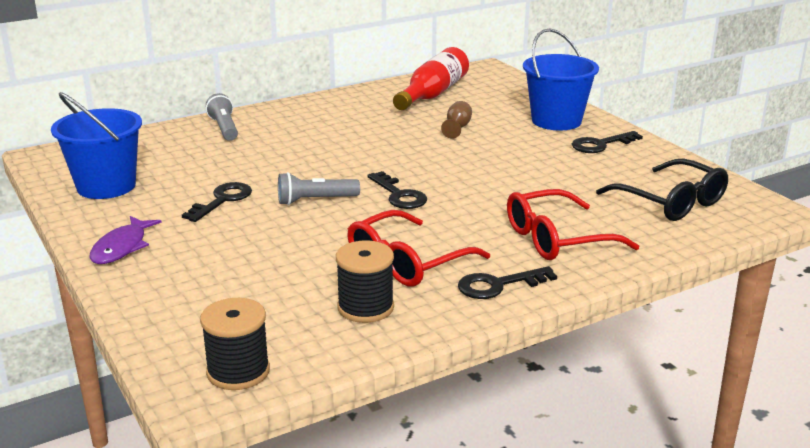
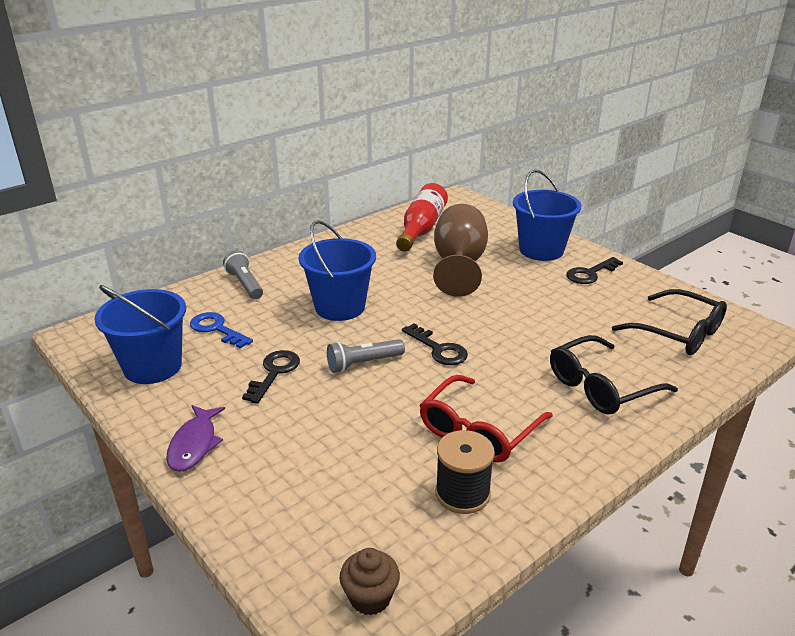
camera: 10 degrees left, 5 degrees up
black spool [200,298,270,390] -> brown cupcake [340,548,400,615]
brown goblet [441,101,472,139] -> brown goblet [433,204,488,297], size x2.45
black key [458,266,557,299] -> none
red glasses [507,189,639,260] -> black glasses [550,335,678,415]
none -> blue key [190,312,253,349]
none -> blue bucket [298,220,376,321]

